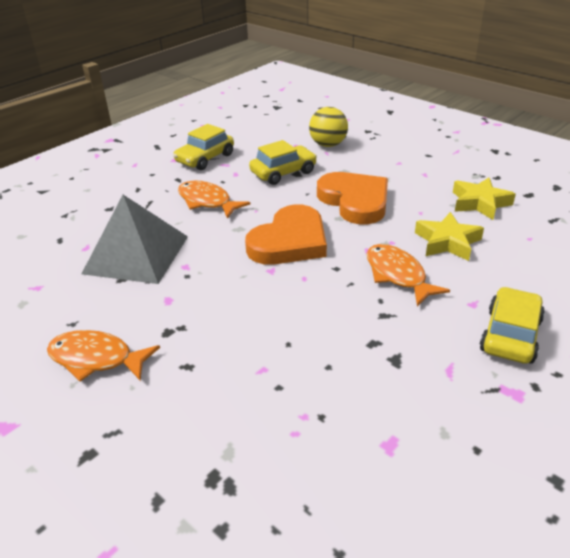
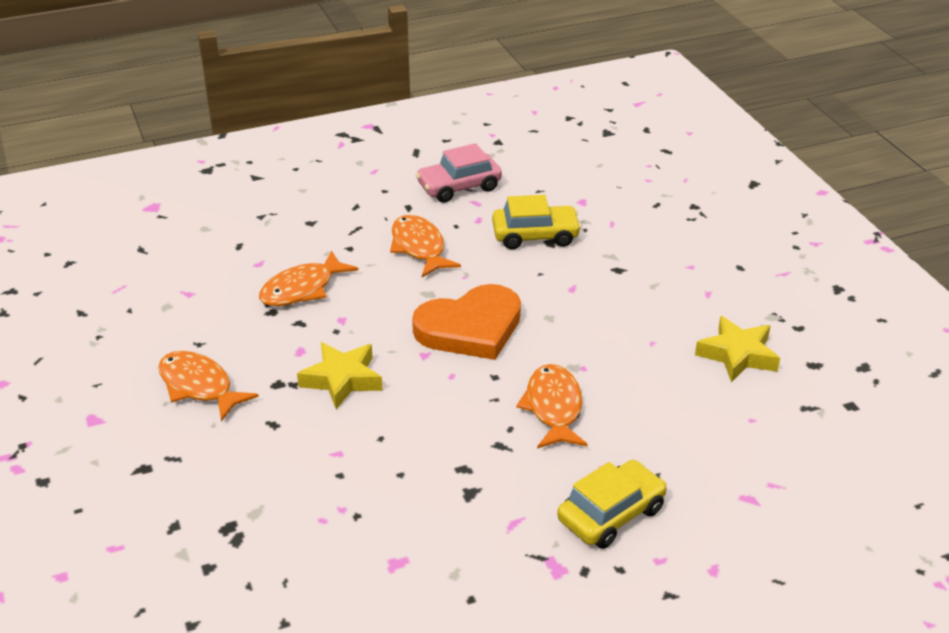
camera: 25 degrees right, 0 degrees up
grey pyramid [82,195,188,284] -> orange fish [259,250,359,306]
yellow car [173,124,234,170] -> pink car [416,143,502,203]
yellow ball [309,107,348,147] -> none
orange heart [317,172,388,224] -> none
yellow star [415,212,484,261] -> yellow star moved to [297,342,383,409]

